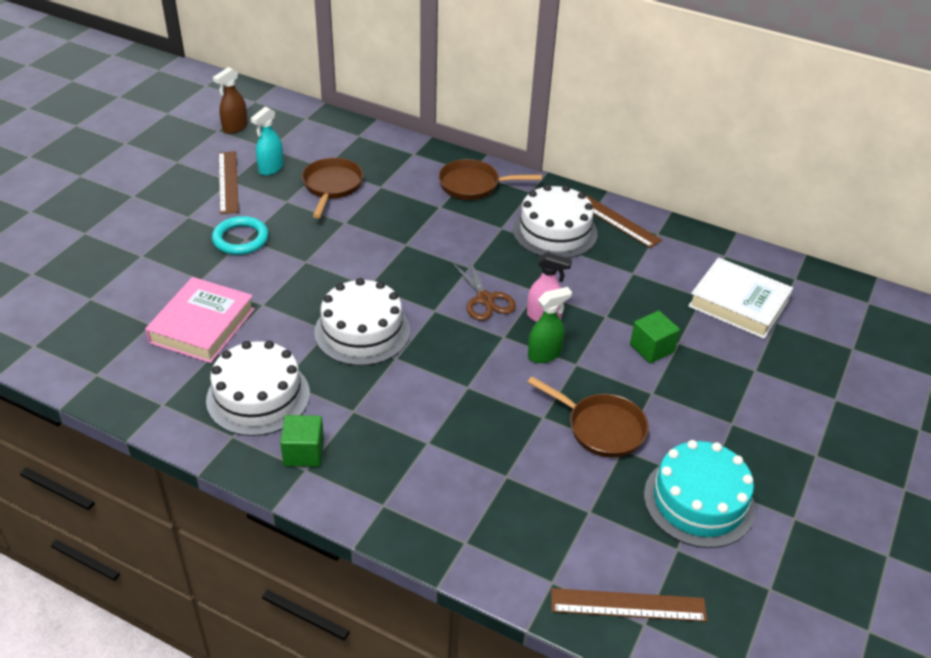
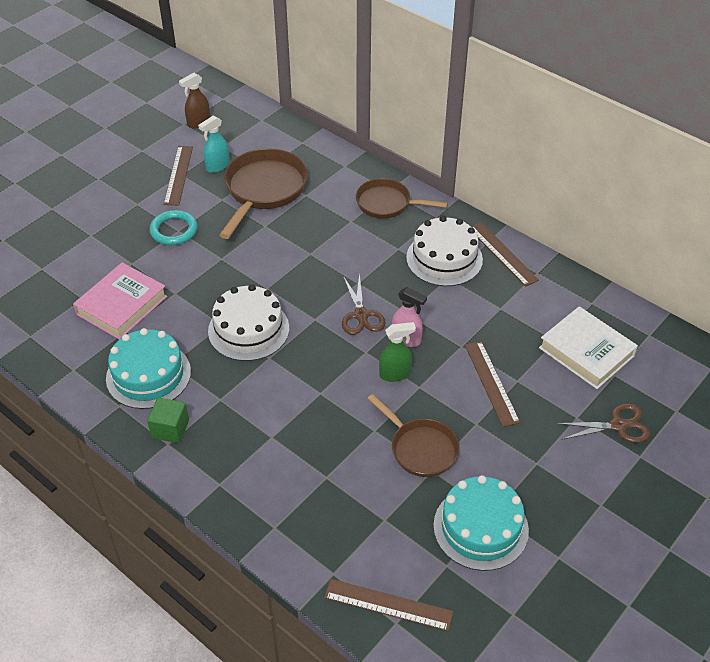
camera: 15 degrees right, 5 degrees up
white cake [206,341,310,436] -> turquoise cake [106,328,191,409]
brown pan [302,158,363,218] -> brown pan [219,148,308,239], size x1.55
green cube [630,311,680,363] -> brown ruler [465,341,520,427]
none -> brown scissors [556,403,650,443]

